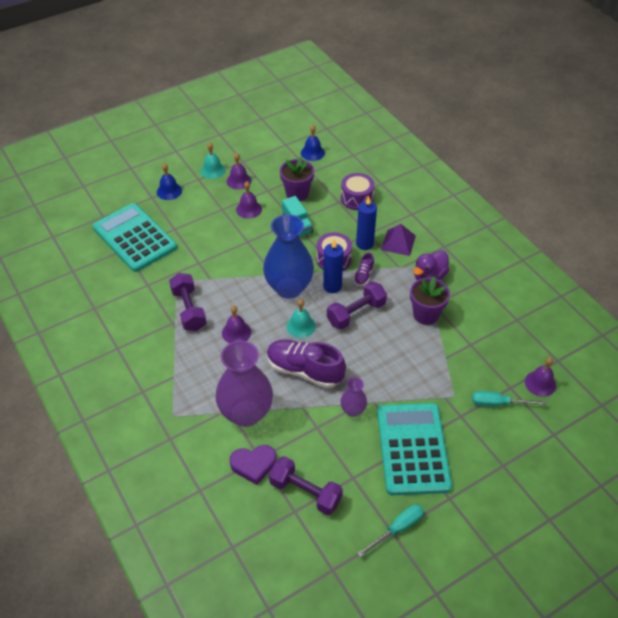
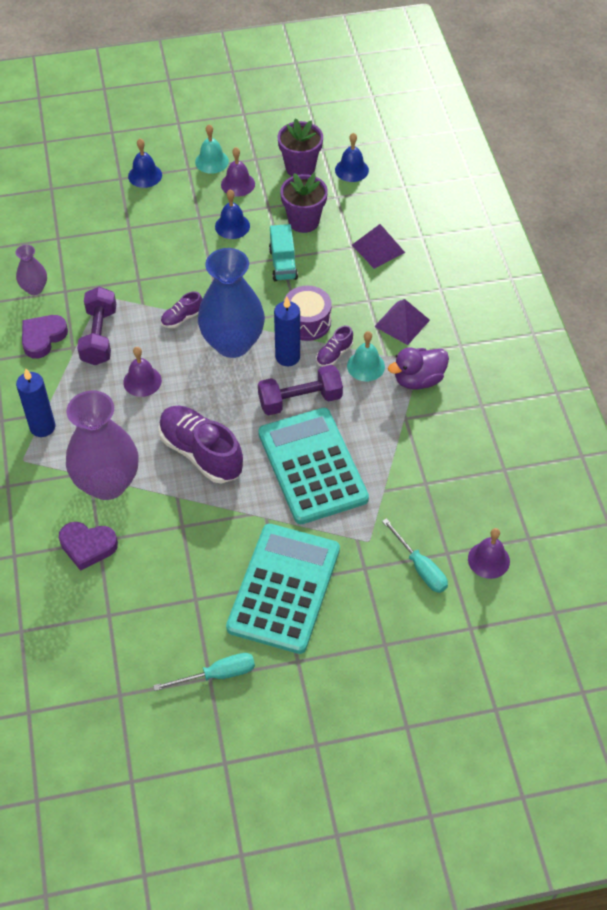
camera: 20 degrees right, 5 degrees up
turquoise calculator [93,203,177,272] -> turquoise calculator moved to [258,408,369,524]
purple bell [236,181,262,219] -> blue bell [215,189,250,239]
purple dumbbell [269,456,343,515] -> none
turquoise bell [286,299,316,338] -> turquoise bell moved to [347,331,385,381]
purple vase [340,377,367,417] -> purple vase moved to [15,245,47,295]
purple drum [341,173,375,210] -> purple pyramid [352,224,405,269]
blue candle [356,196,377,250] -> blue candle moved to [16,368,55,437]
purple flower pot [410,276,450,325] -> purple flower pot moved to [278,118,323,176]
turquoise screwdriver [472,391,547,406] -> turquoise screwdriver turned 150 degrees counterclockwise [382,518,448,593]
none -> purple heart [22,315,68,359]
none -> purple shoe [161,291,202,328]

